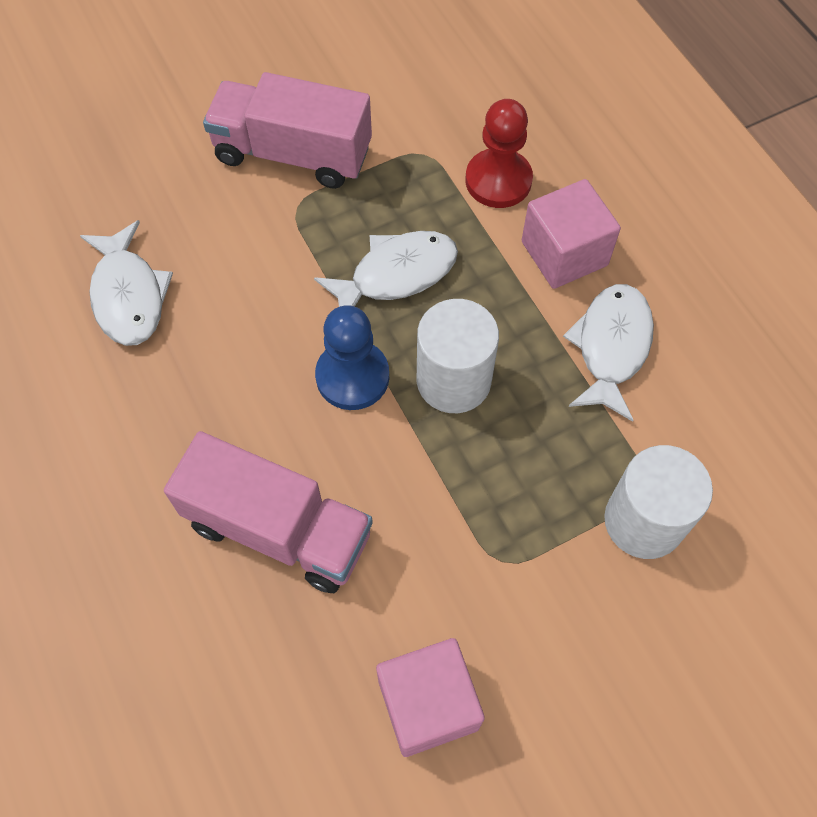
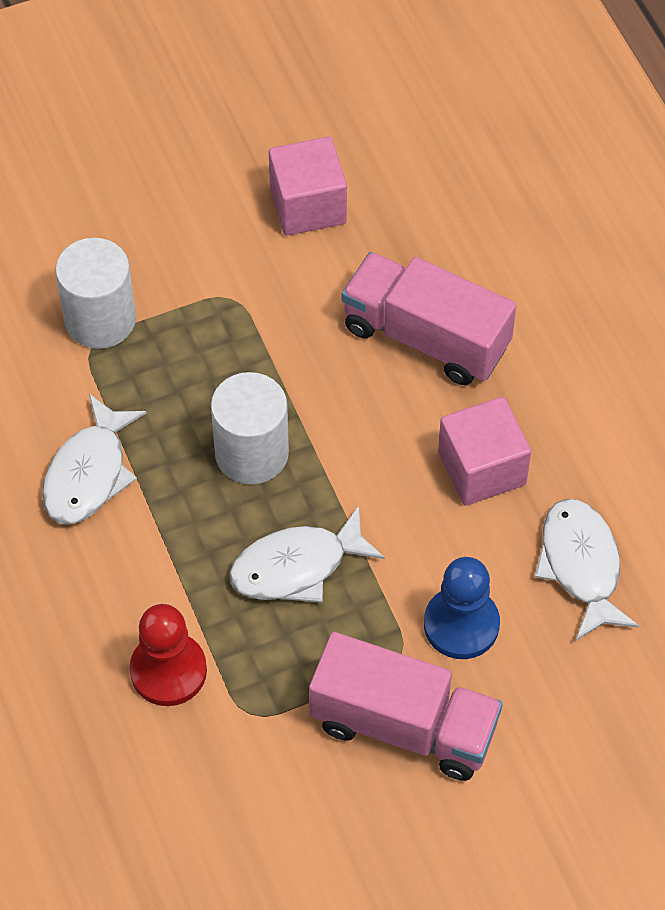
camera: 175 degrees left, 5 degrees down
blue pawn [315,305,389,410] -> blue pawn moved to [424,557,500,659]
pink cube [522,179,621,289] -> pink cube moved to [438,397,531,506]

